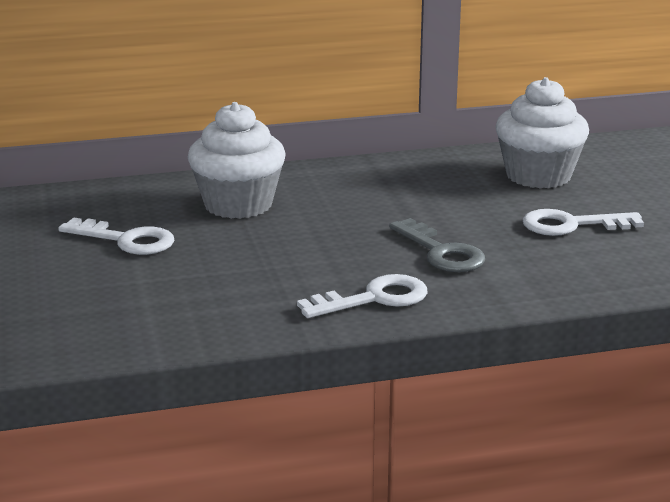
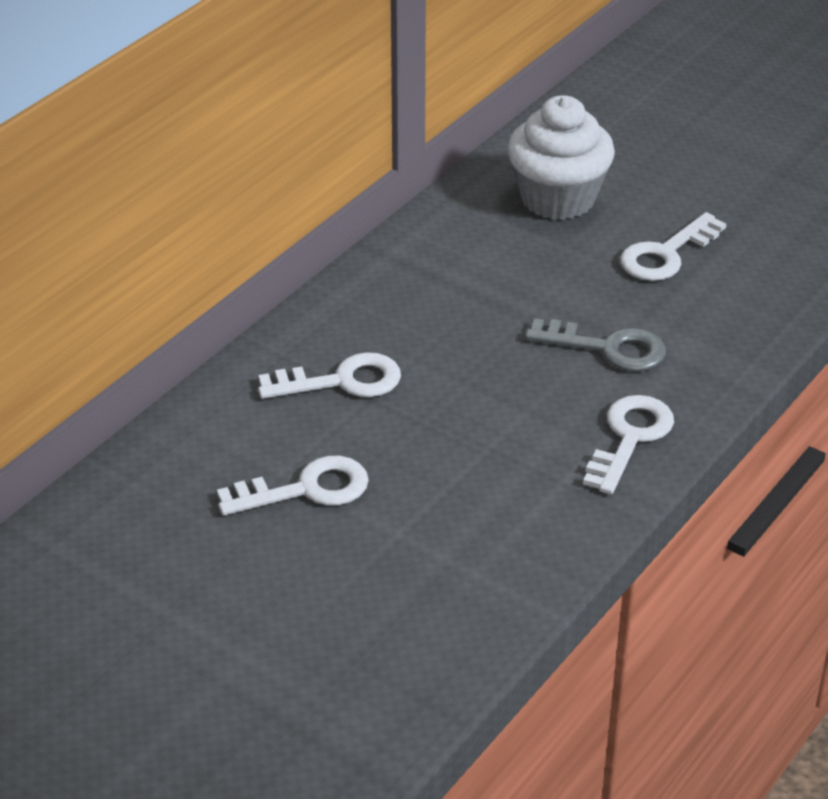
camera: 40 degrees left, 15 degrees up
white cupcake [188,102,286,219] -> white key [258,352,401,399]

